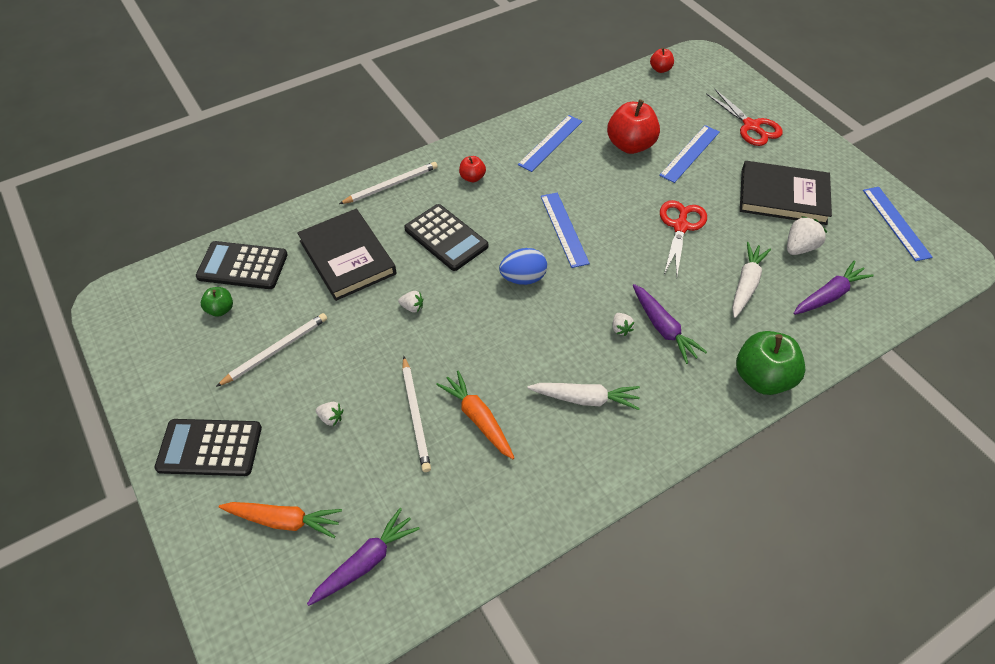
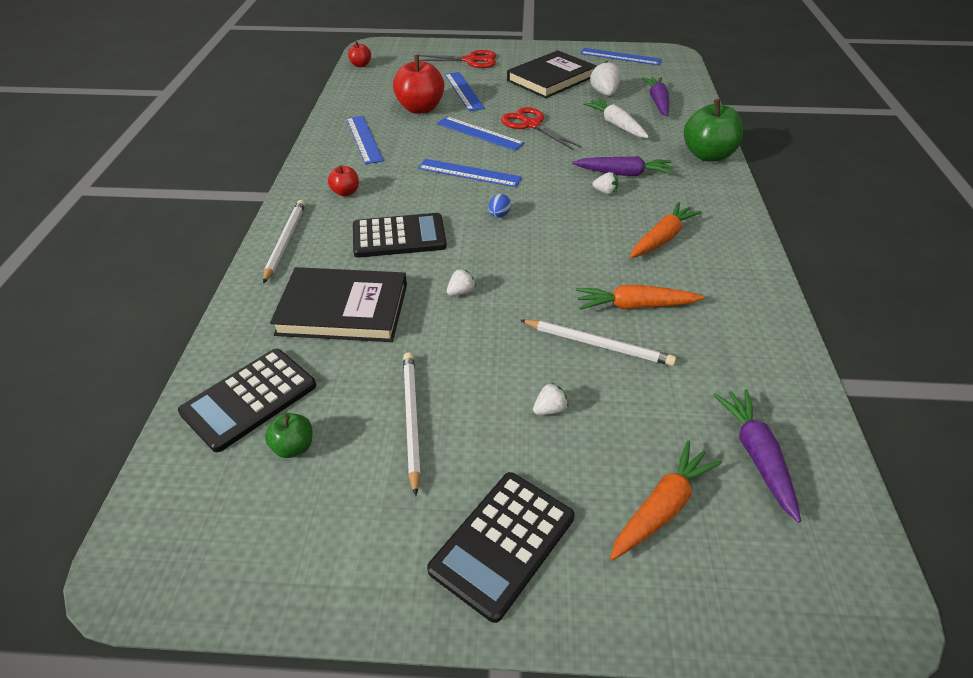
camera: 55 degrees left, 10 degrees down
blue egg [499,248,547,285] -> blue egg [488,194,511,218], size x0.56
white carrot [527,383,640,410] -> orange carrot [630,202,702,258]
none -> blue ruler [437,117,525,151]

